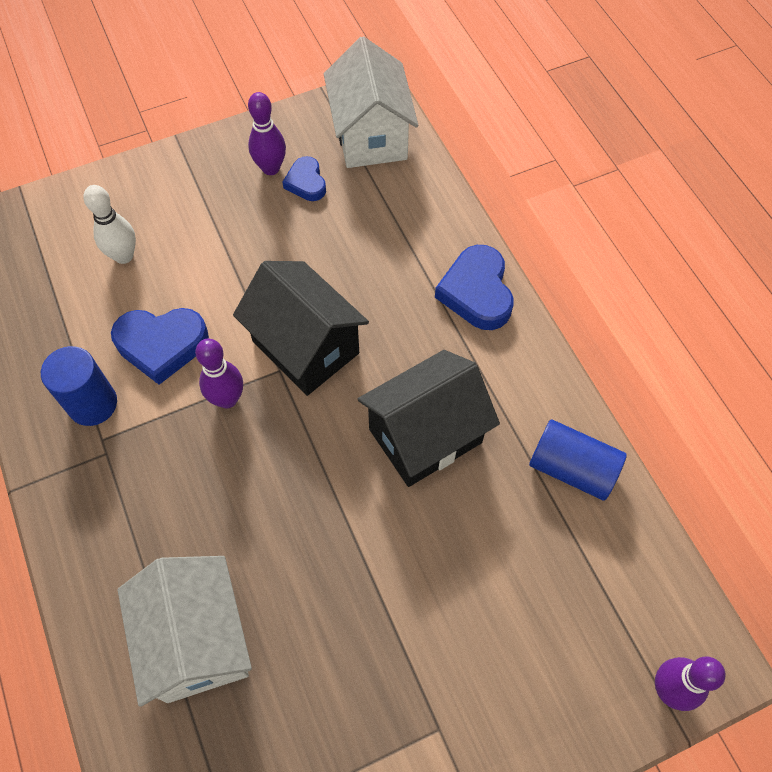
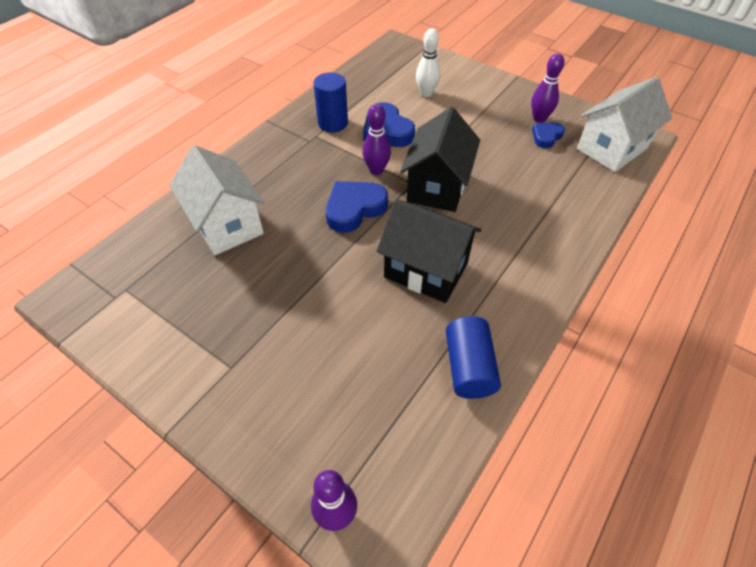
camera: 60 degrees right, 10 degrees down
white house [118,556,252,707] -> white house turned 75 degrees counterclockwise [169,145,265,255]
blue heart [435,245,514,330] -> blue heart moved to [326,181,388,233]

